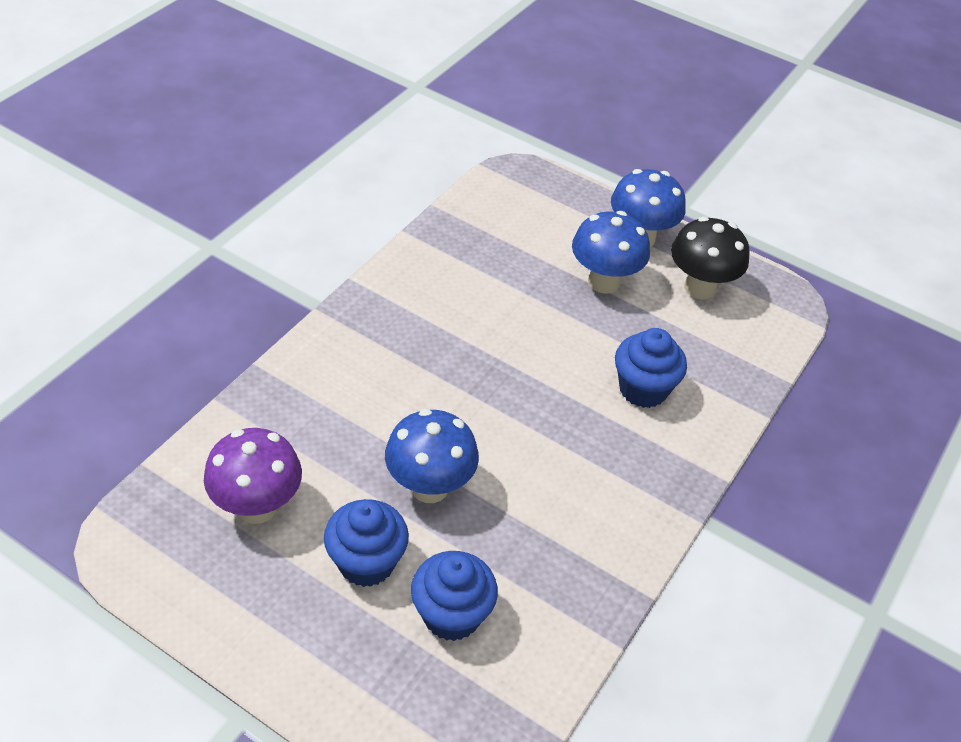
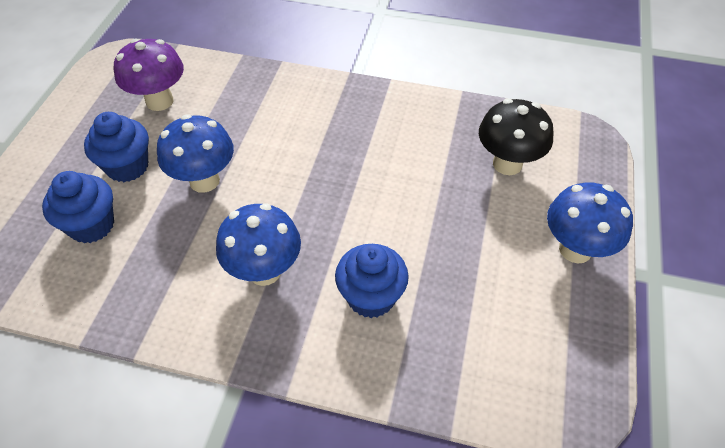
camera: 75 degrees right, 5 degrees up
blue mushroom [572,211,650,294] -> blue mushroom moved to [216,203,301,286]
black mushroom [671,217,750,300] -> black mushroom moved to [479,99,554,175]

